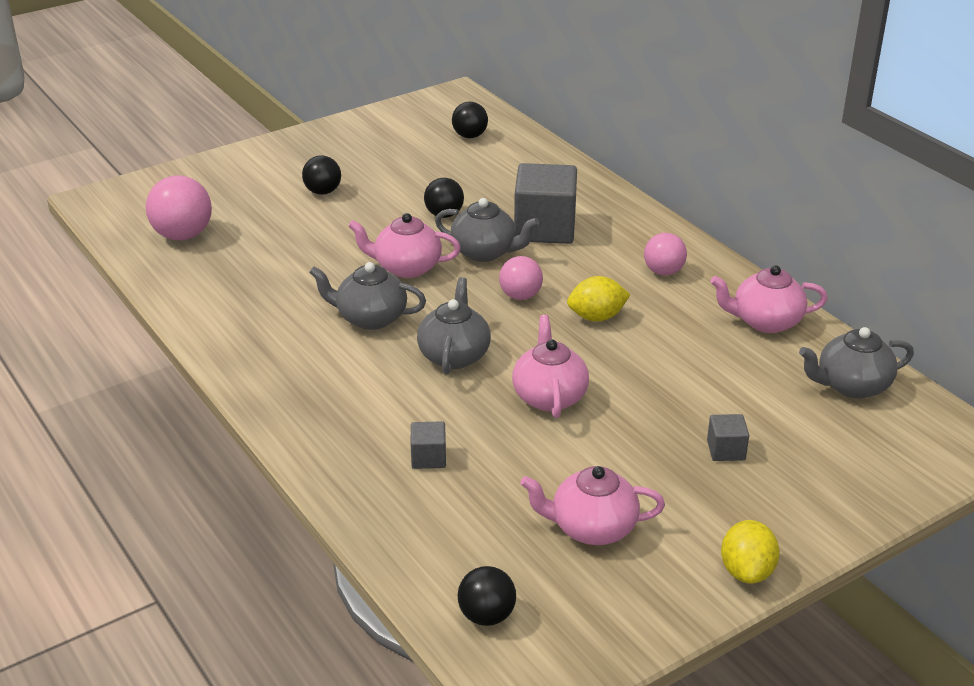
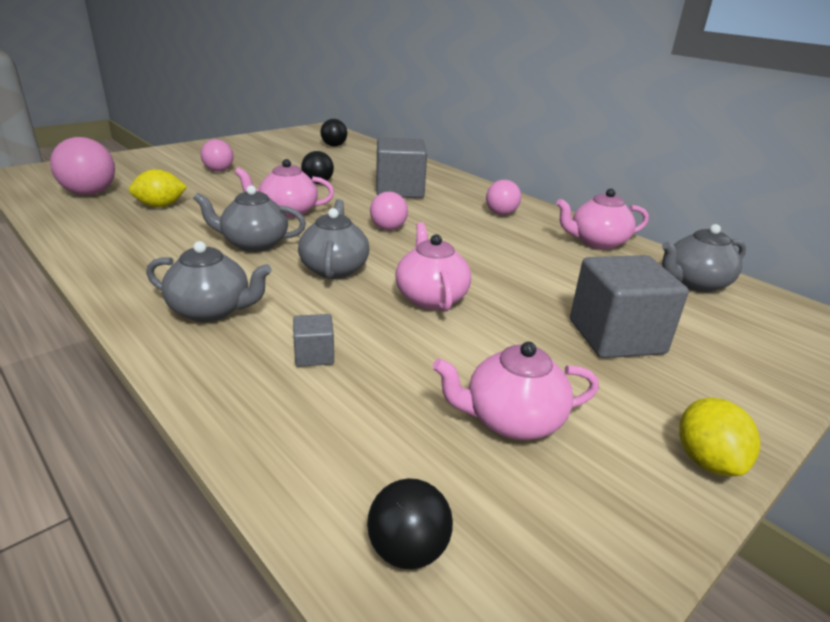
camera: 10 degrees left, 5 degrees down
black ball [302,155,341,195] -> pink ball [200,139,234,172]
grey teapot [435,198,539,262] -> grey teapot moved to [146,241,272,322]
yellow lemon [567,276,630,322] -> yellow lemon moved to [129,169,187,207]
grey cube [707,414,749,461] -> grey cube [570,255,689,358], size x2.16

